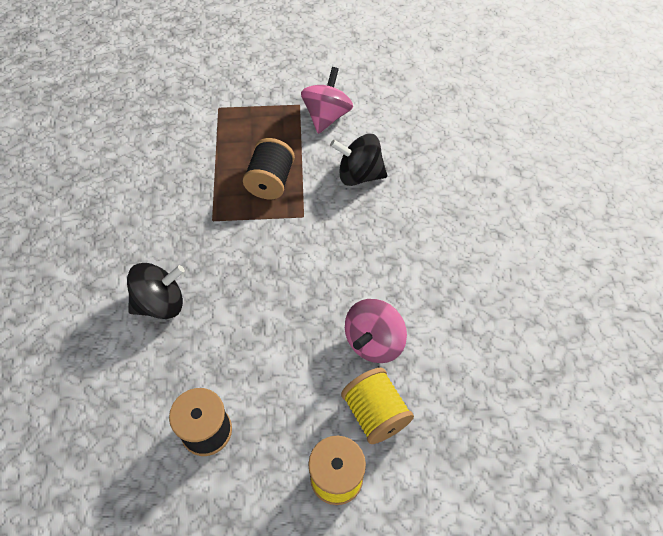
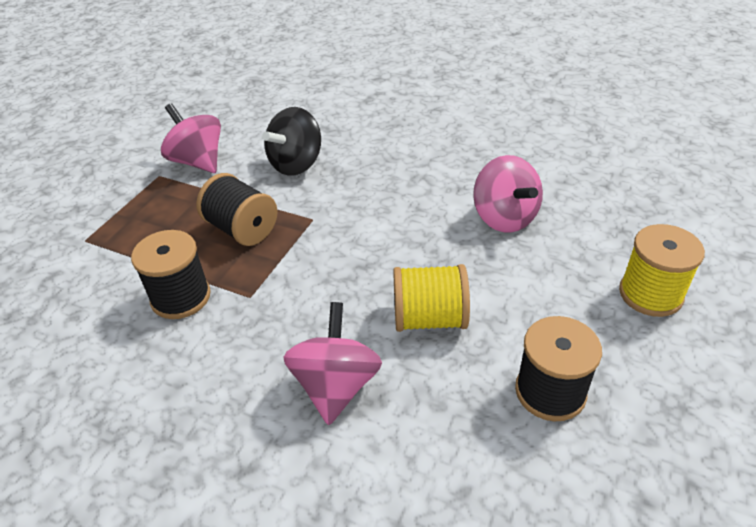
camera: 60 degrees left, 15 degrees down
black spinning top [127,263,185,319] -> pink spinning top [283,302,382,425]
yellow spool [341,368,414,444] -> yellow spool moved to [393,264,470,332]
none -> black spool [131,230,211,319]

